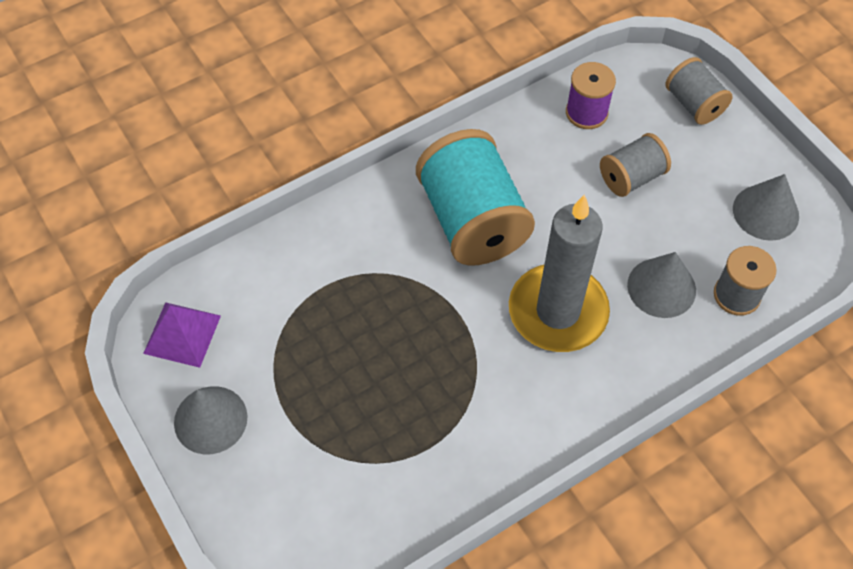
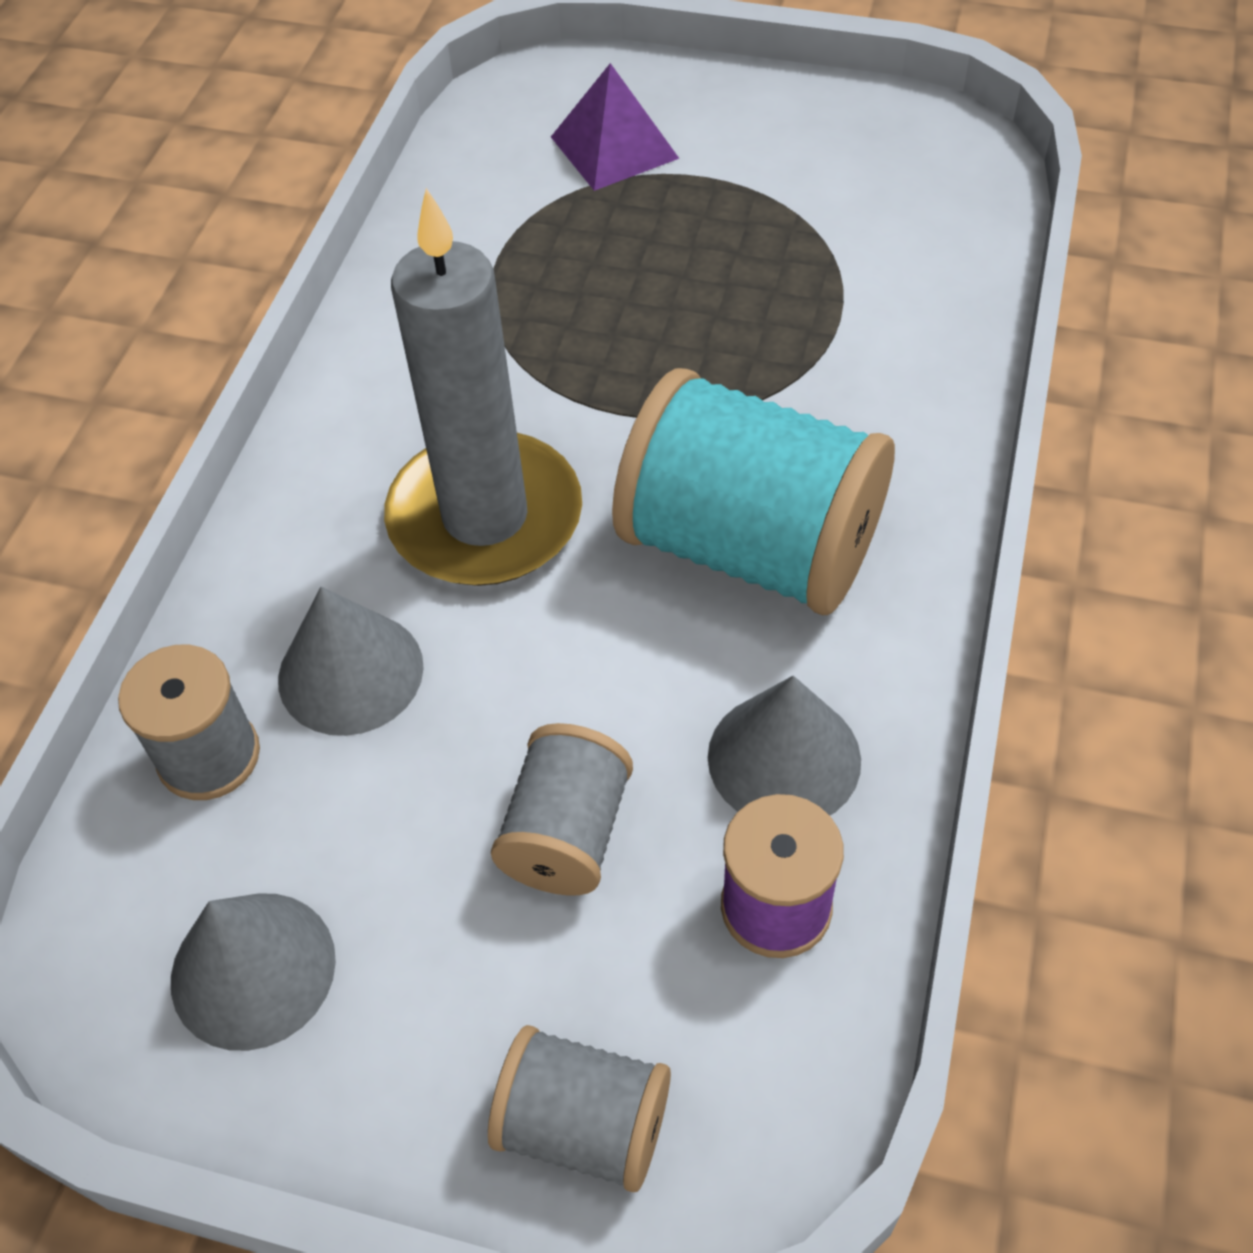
camera: 140 degrees right, 5 degrees down
purple pyramid [143,302,221,368] -> purple pyramid moved to [551,63,680,191]
grey cone [174,386,248,454] -> grey cone moved to [708,676,861,816]

